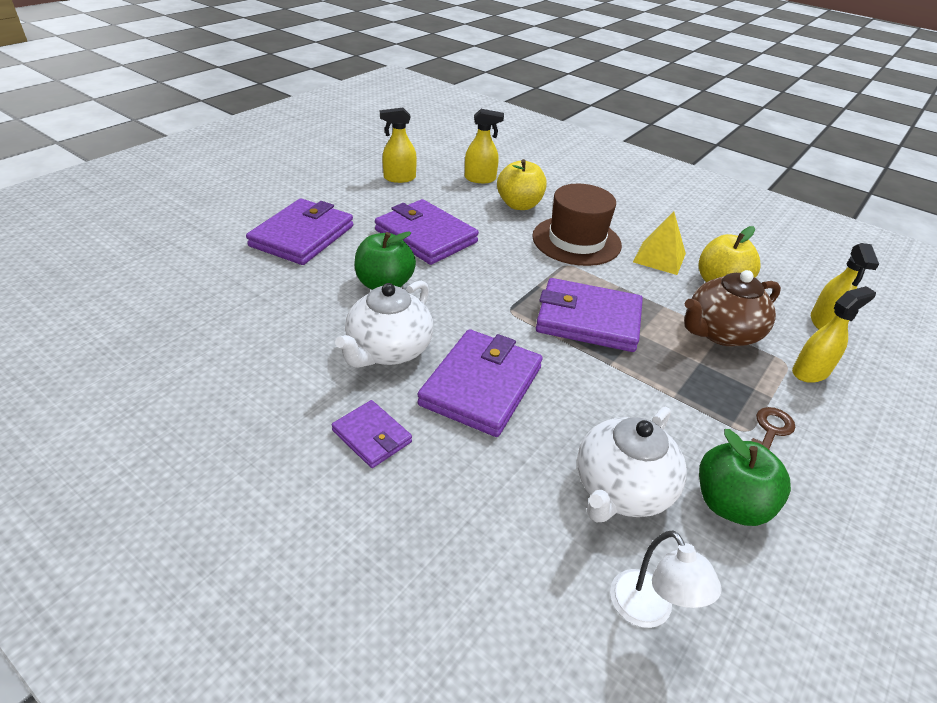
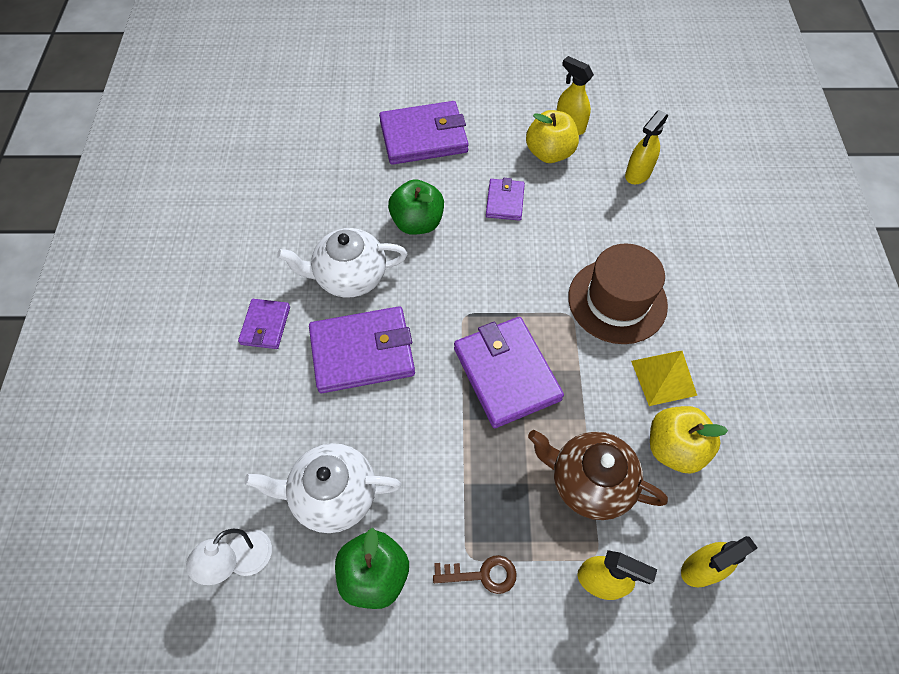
camera: 55 degrees right, 20 degrees up
purple wallet [375,199,479,265] -> purple wallet [486,178,525,221], size x0.54
yellow spray bottle [465,109,504,183] -> yellow spray bottle turned 75 degrees clockwise [625,110,669,184]
yellow apple [497,159,547,210] -> yellow apple moved to [526,110,579,163]

